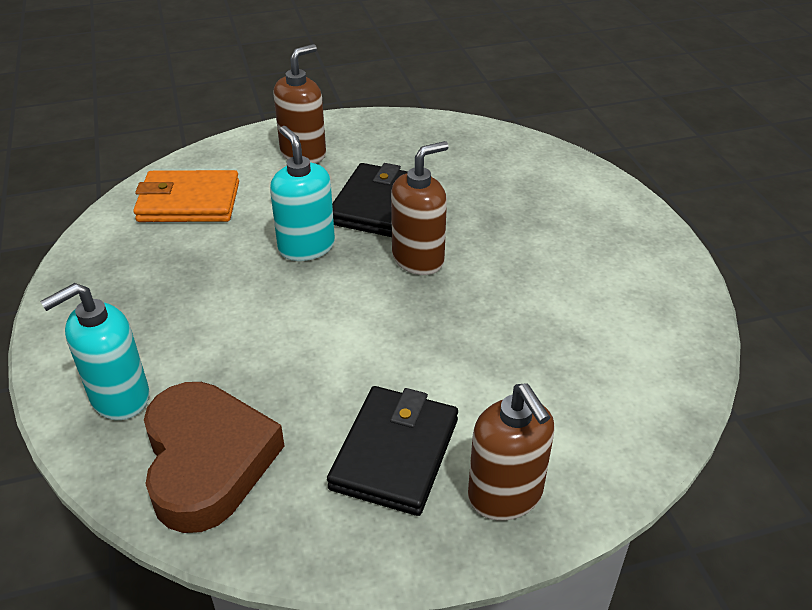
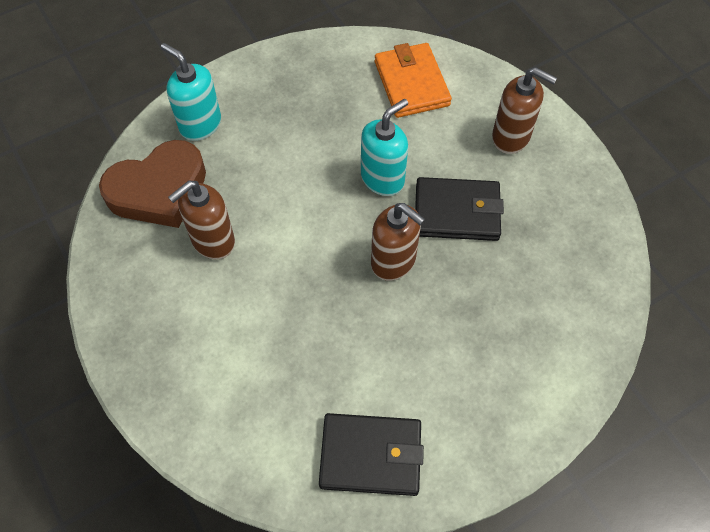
camera: 75 degrees right, 20 degrees up
black wallet [327,386,458,516] -> black wallet moved to [319,413,424,496]
brown soap dispenser [468,383,555,521] -> brown soap dispenser moved to [168,181,235,259]

